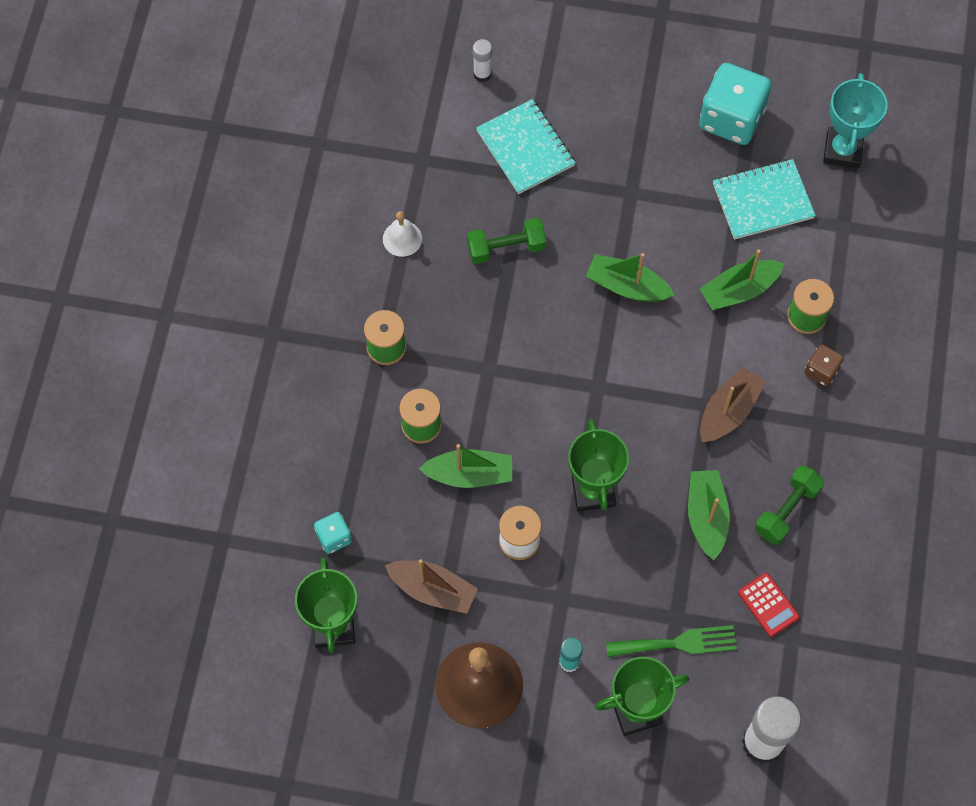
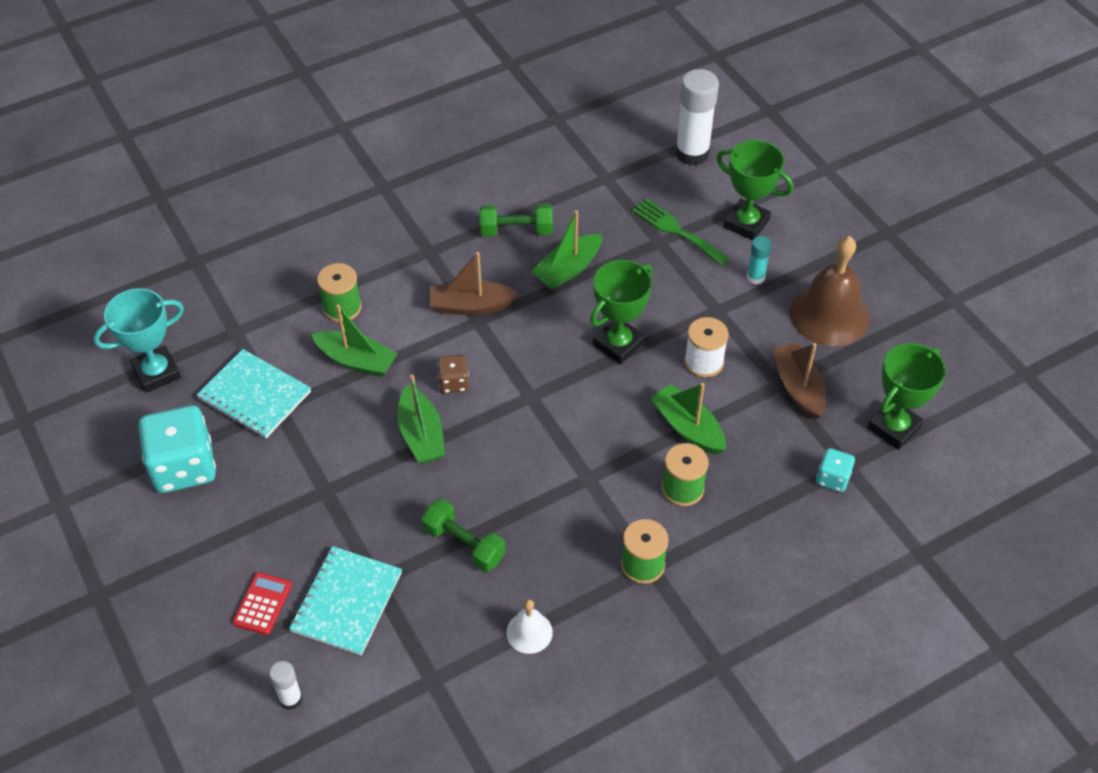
camera: 130 degrees left, 15 degrees down
red calculator [738,573,800,637] -> red calculator moved to [232,572,292,635]
brown dice [805,344,844,386] -> brown dice moved to [437,355,469,393]

